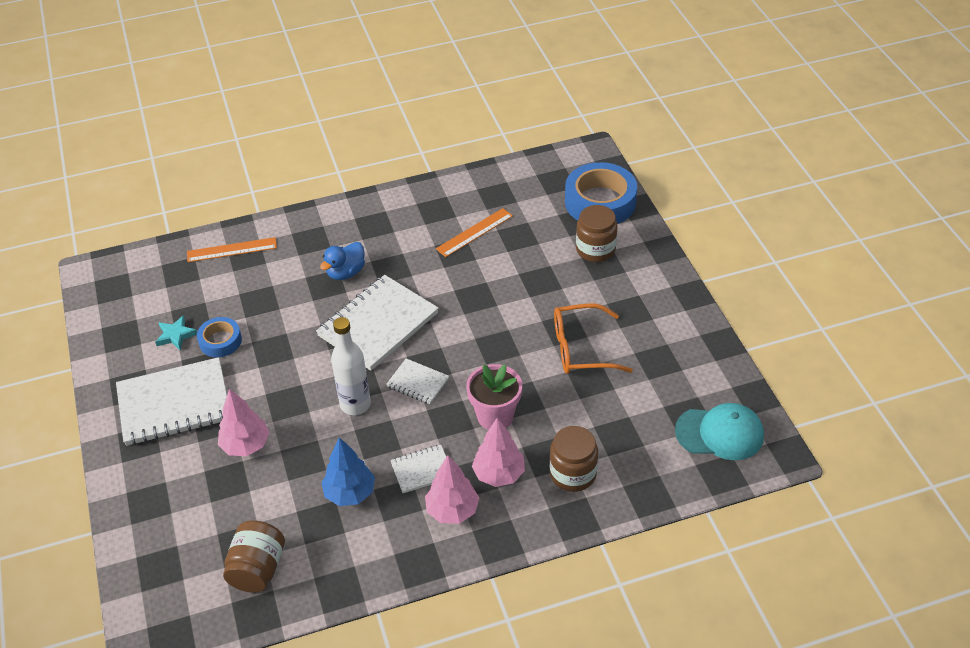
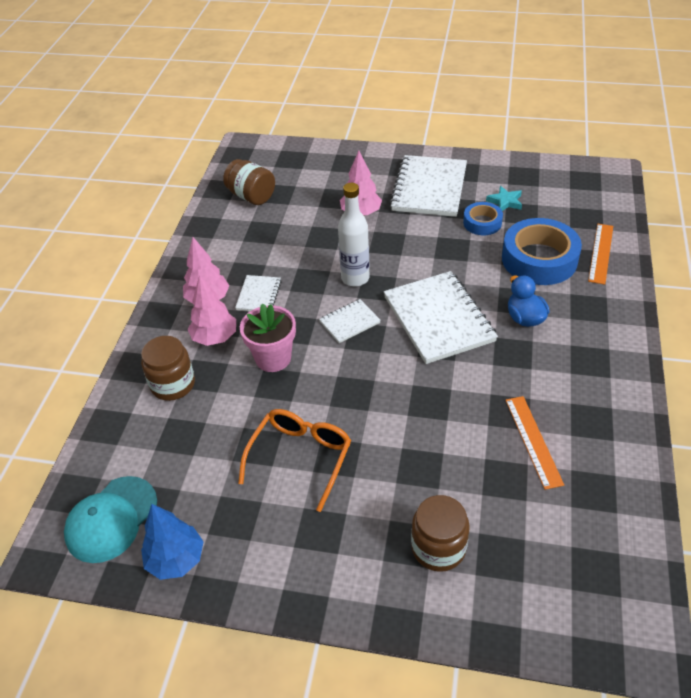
camera: 120 degrees right, 0 degrees up
blue tree [321,437,375,506] -> blue tree moved to [141,504,204,580]
blue tape [565,162,637,224] -> blue tape moved to [502,218,582,285]

